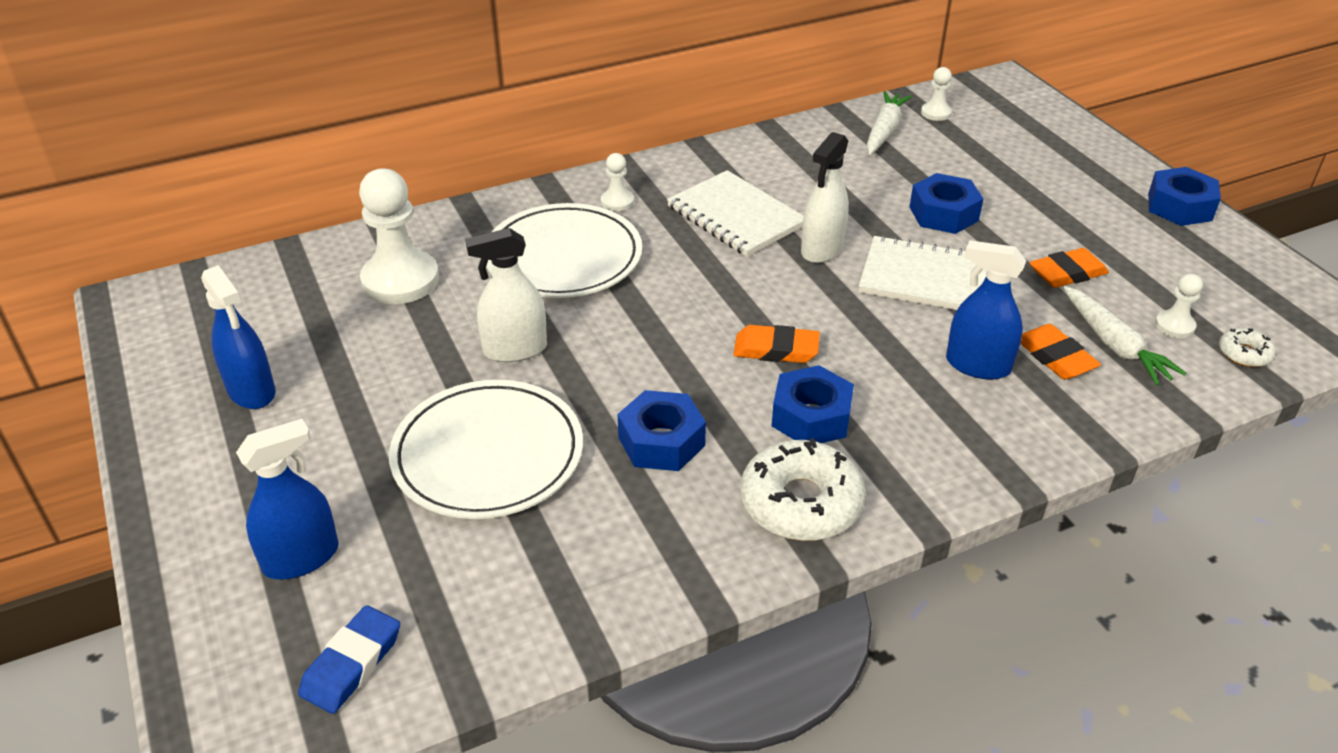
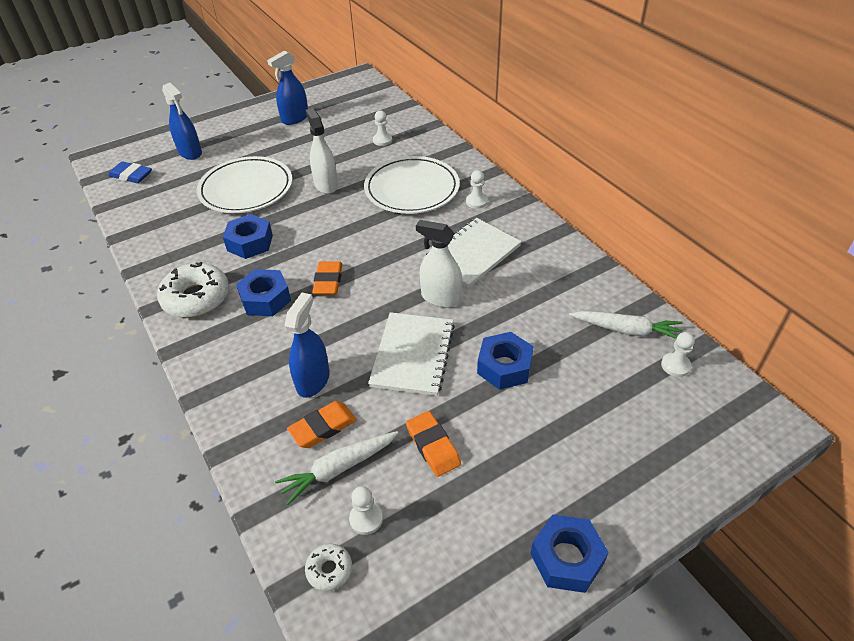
camera: 85 degrees right, 5 degrees up
white pawn [359,168,439,304] -> white pawn [373,110,392,146], size x0.47

